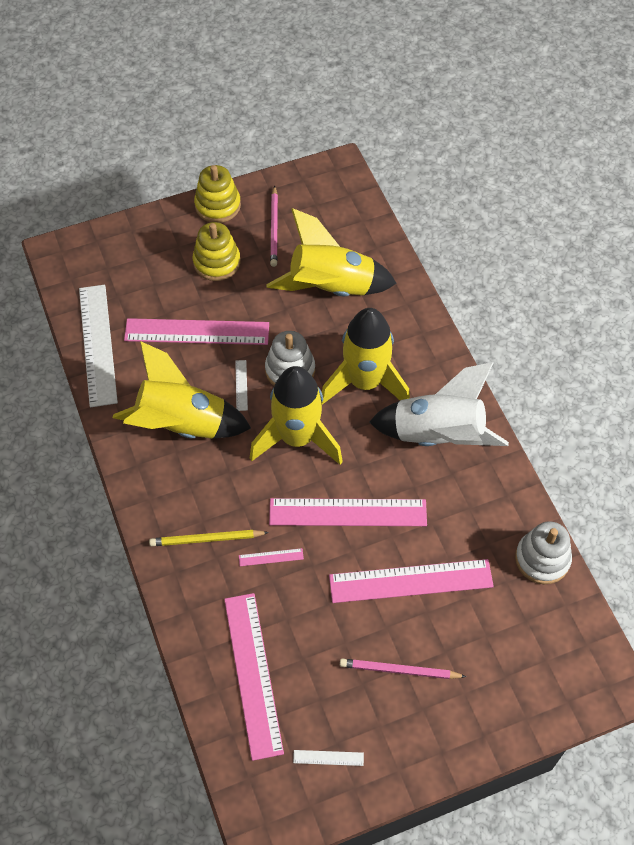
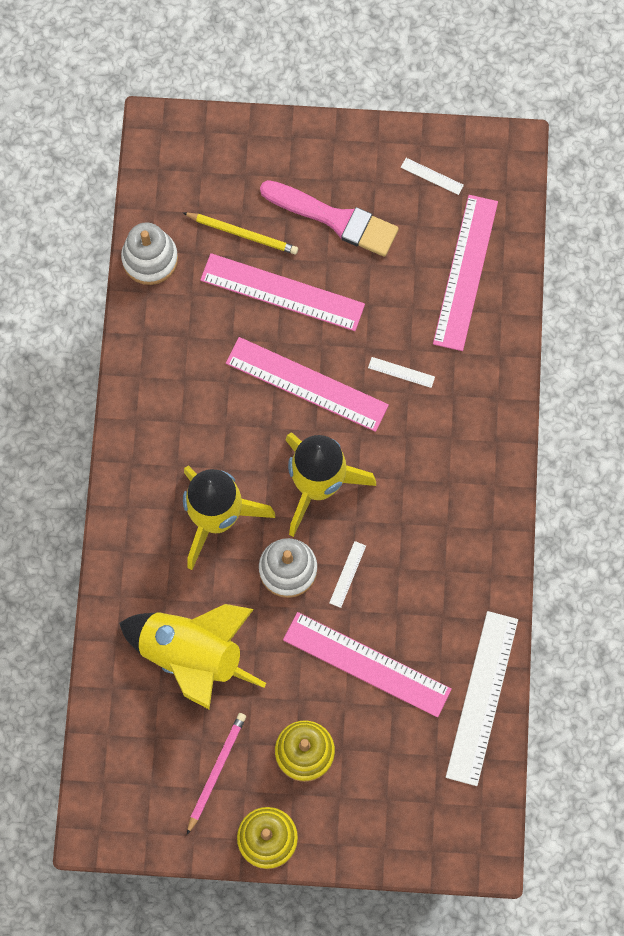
camera: 155 degrees left, 15 degrees up
yellow rocket [113,341,251,439] -> none
yellow pencil [149,530,269,546] -> yellow pencil moved to [183,212,298,255]
pink ruler [239,548,304,566] -> white ruler [368,357,435,388]
pink pencil [340,659,467,679] -> pink brush [260,180,399,257]
white rocket [369,362,509,446] -> none

